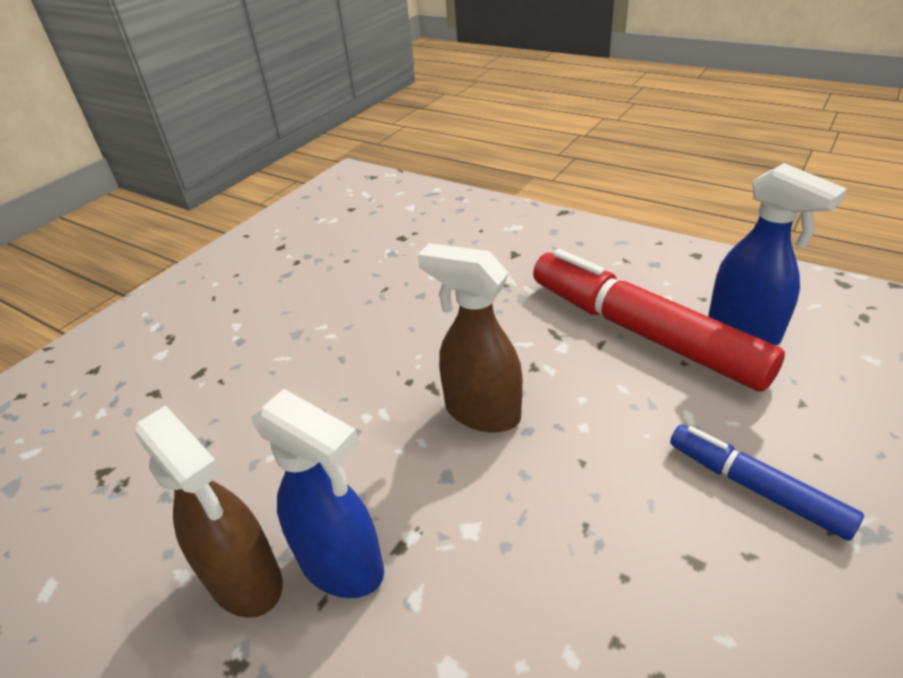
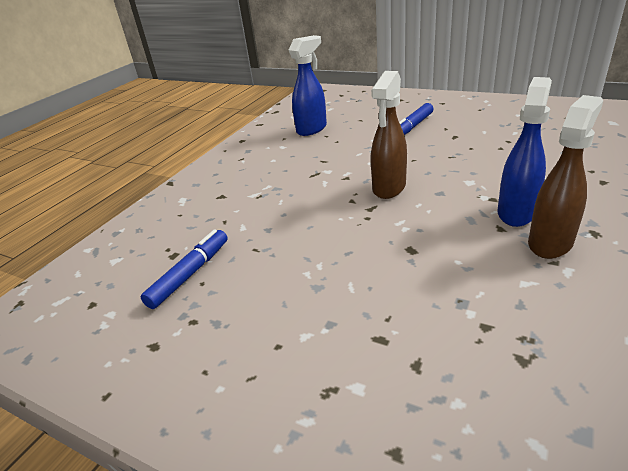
camera: 95 degrees left, 5 degrees down
red marker [533,249,785,392] -> none
none -> blue marker [141,229,228,309]

